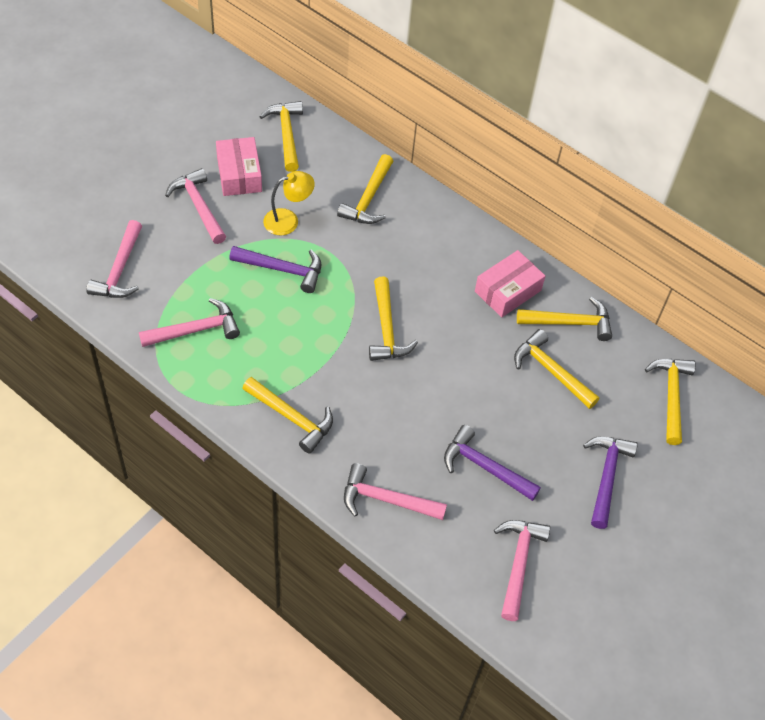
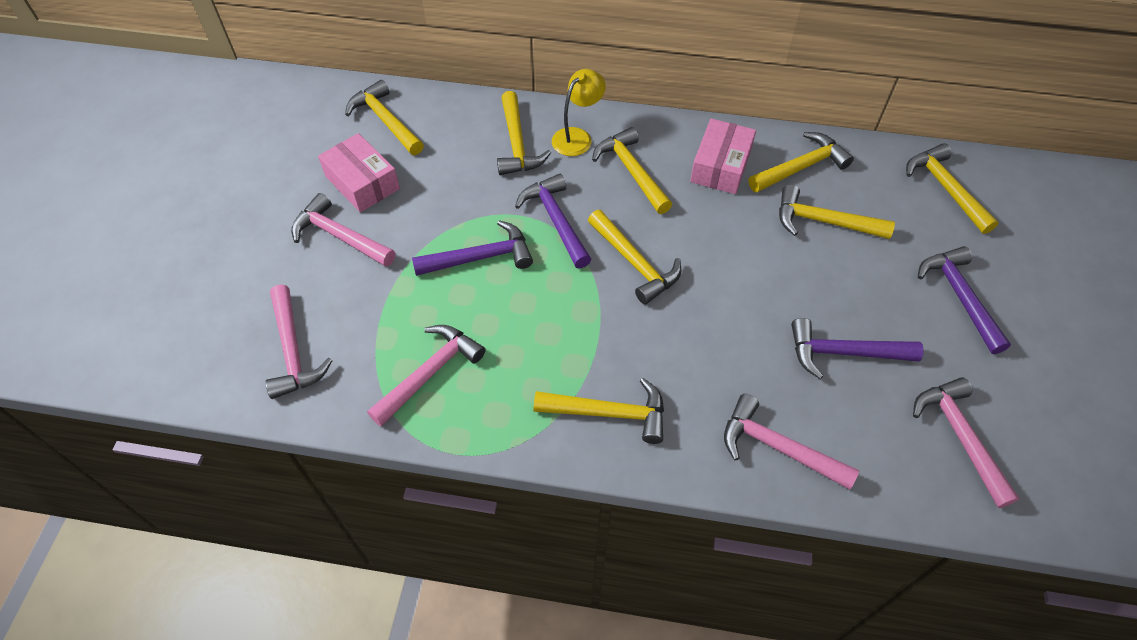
camera: 25 degrees left, 0 degrees up
yellow lamp [263,171,315,236] -> yellow lamp moved to [552,69,606,156]
pink hammer [344,463,447,520] -> pink hammer turned 45 degrees clockwise [724,394,859,490]
none -> purple hammer [515,174,591,269]
none -> yellow hammer [592,127,672,214]

